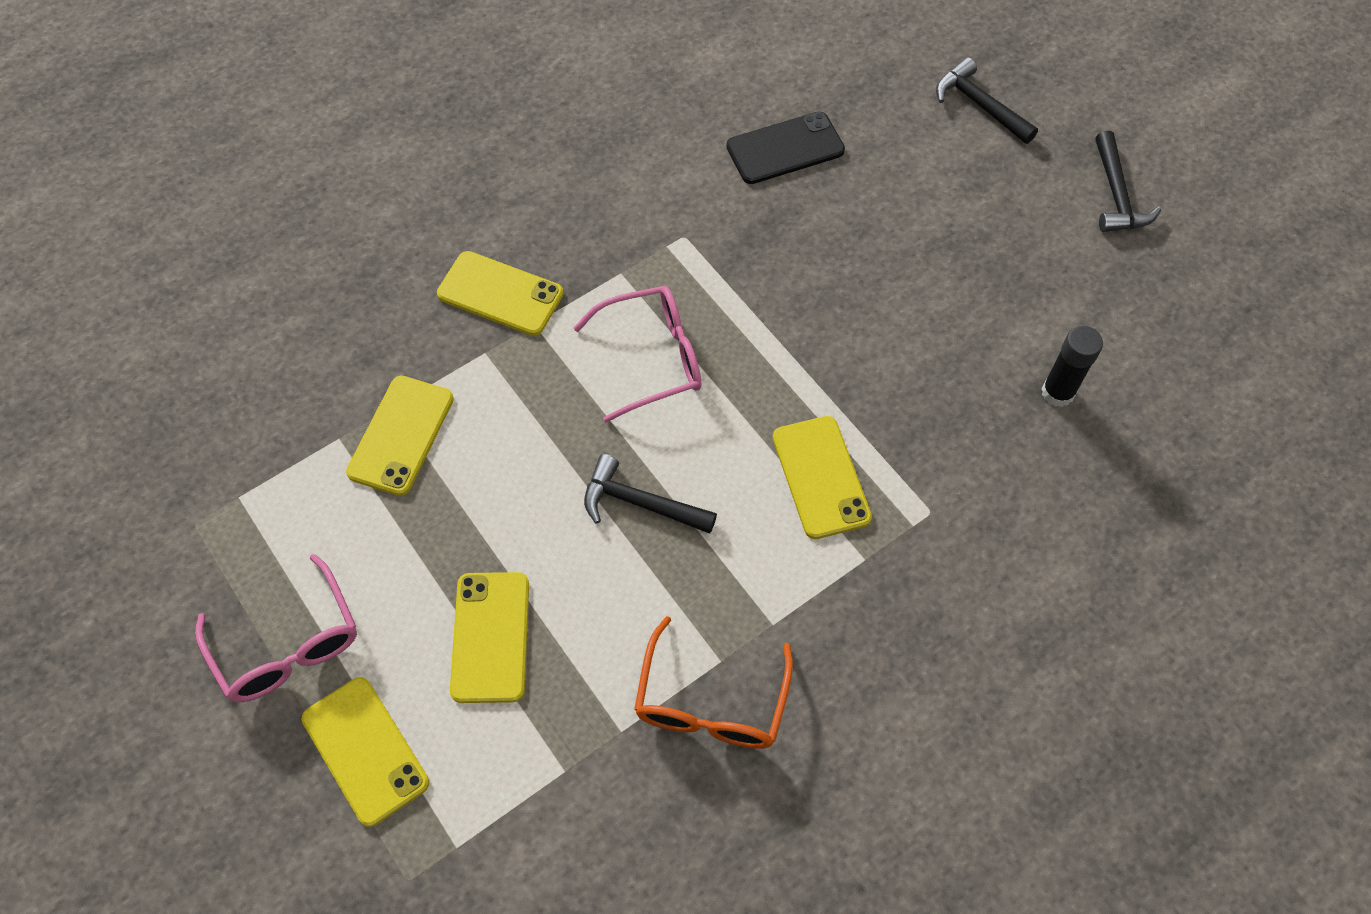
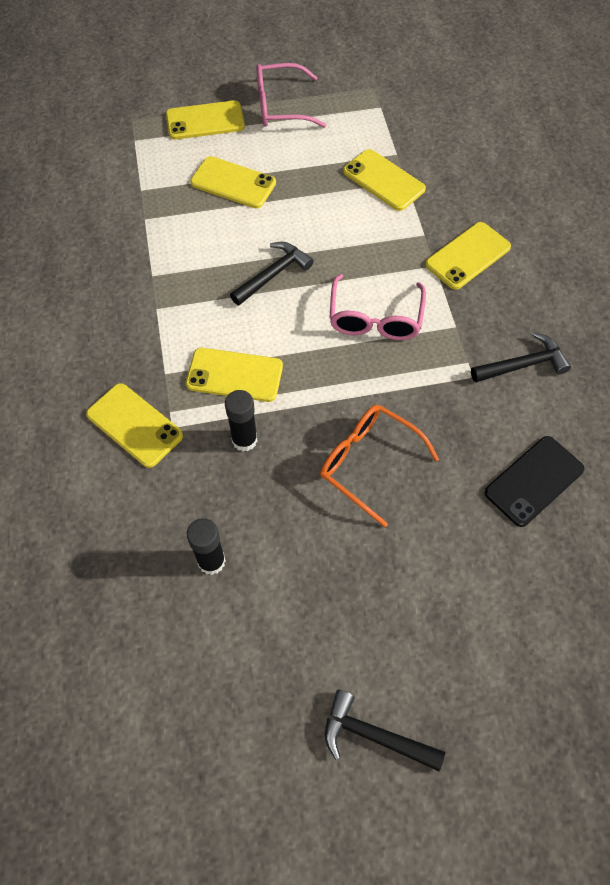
camera: 115 degrees right, 0 degrees up
orange glasses [634,616,793,749] -> orange glasses moved to [320,405,439,527]
black phone [726,112,845,184] -> black phone turned 45 degrees clockwise [485,436,584,527]
black hammer [936,57,1038,144] -> black hammer moved to [471,332,571,383]
none -> yellow phone [86,383,183,468]
none -> black glue stick [225,390,258,452]

